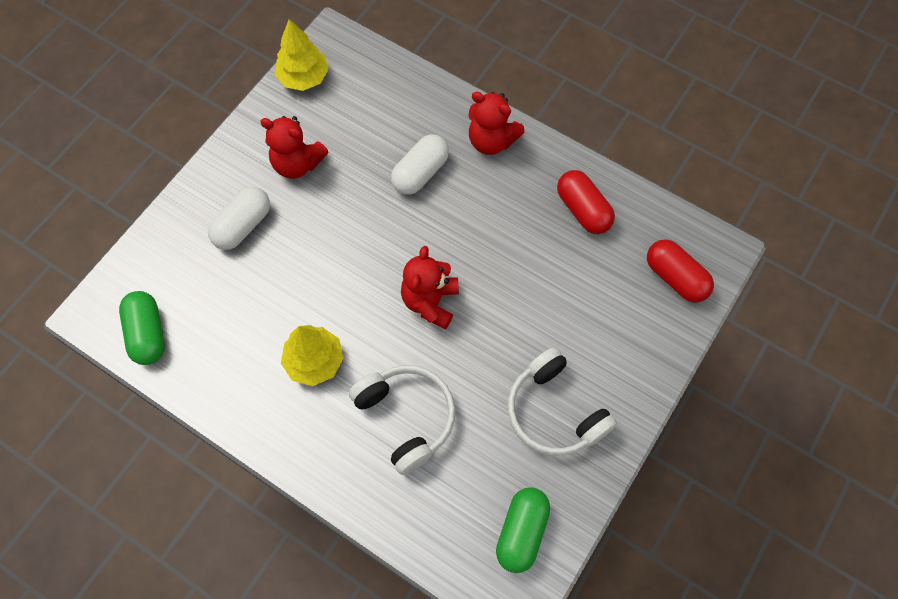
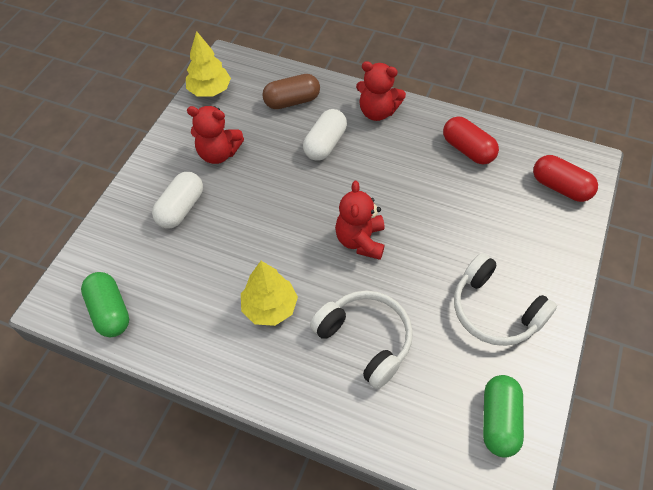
camera: 10 degrees left, 10 degrees down
none -> brown capsule [262,74,320,109]

